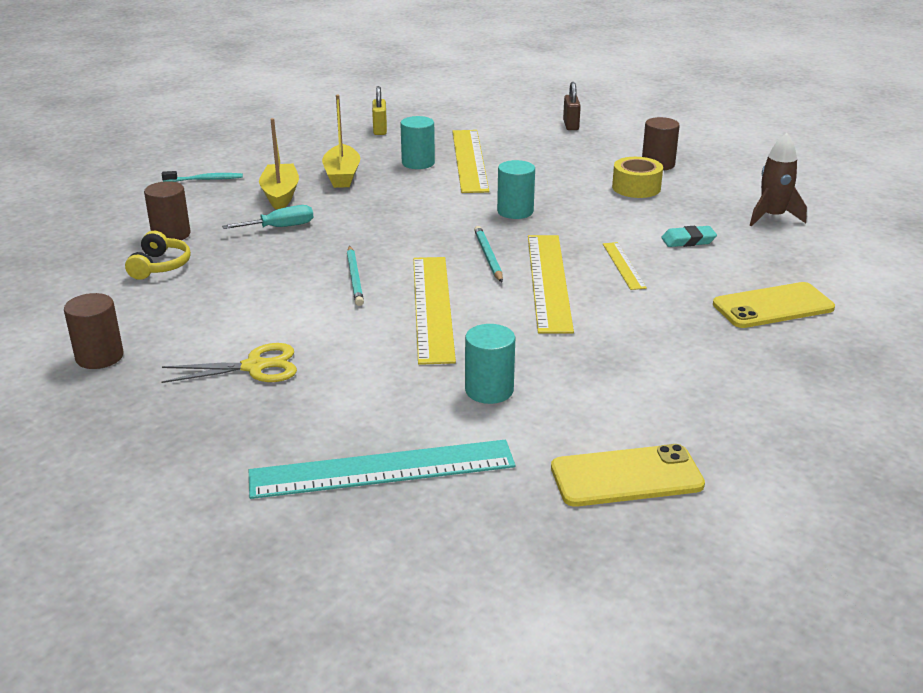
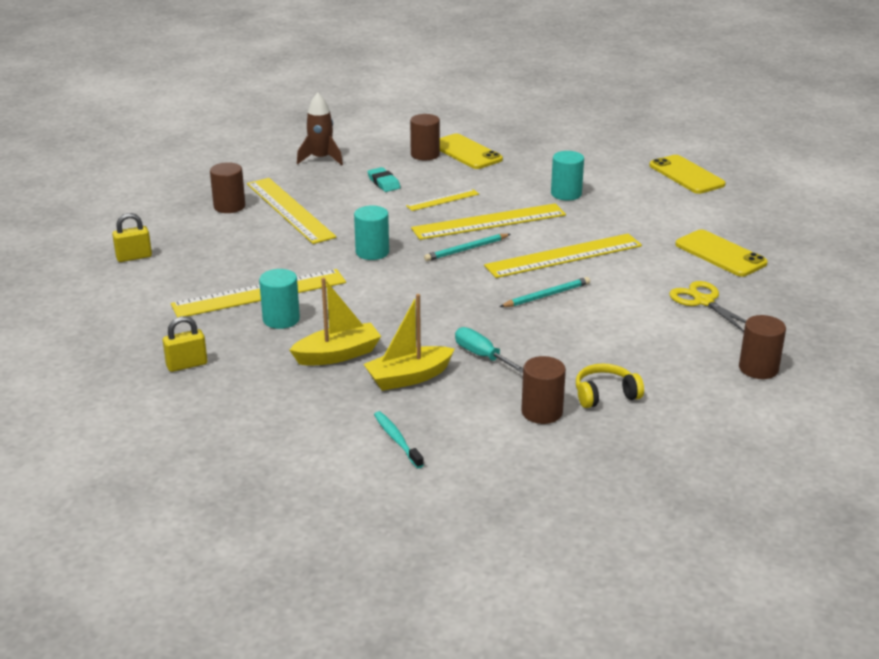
camera: 110 degrees left, 0 degrees up
turquoise ruler [249,440,515,499] -> none
turquoise cylinder [465,324,515,404] -> turquoise cylinder moved to [551,151,584,201]
brown padlock [563,82,581,130] -> yellow padlock [112,213,152,262]
yellow tape [612,157,663,198] -> yellow ruler [247,178,336,244]
none -> brown cylinder [410,114,440,160]
none -> yellow phone [675,229,768,277]

